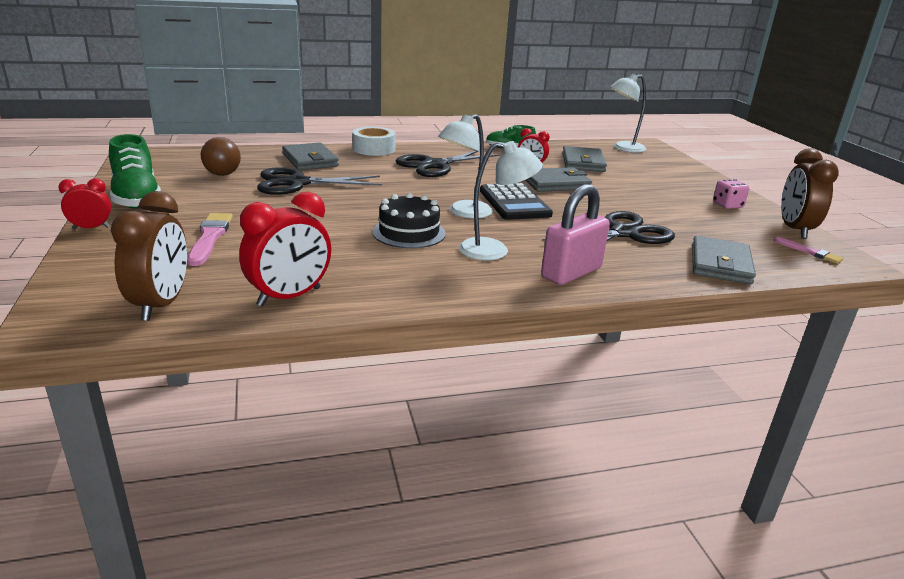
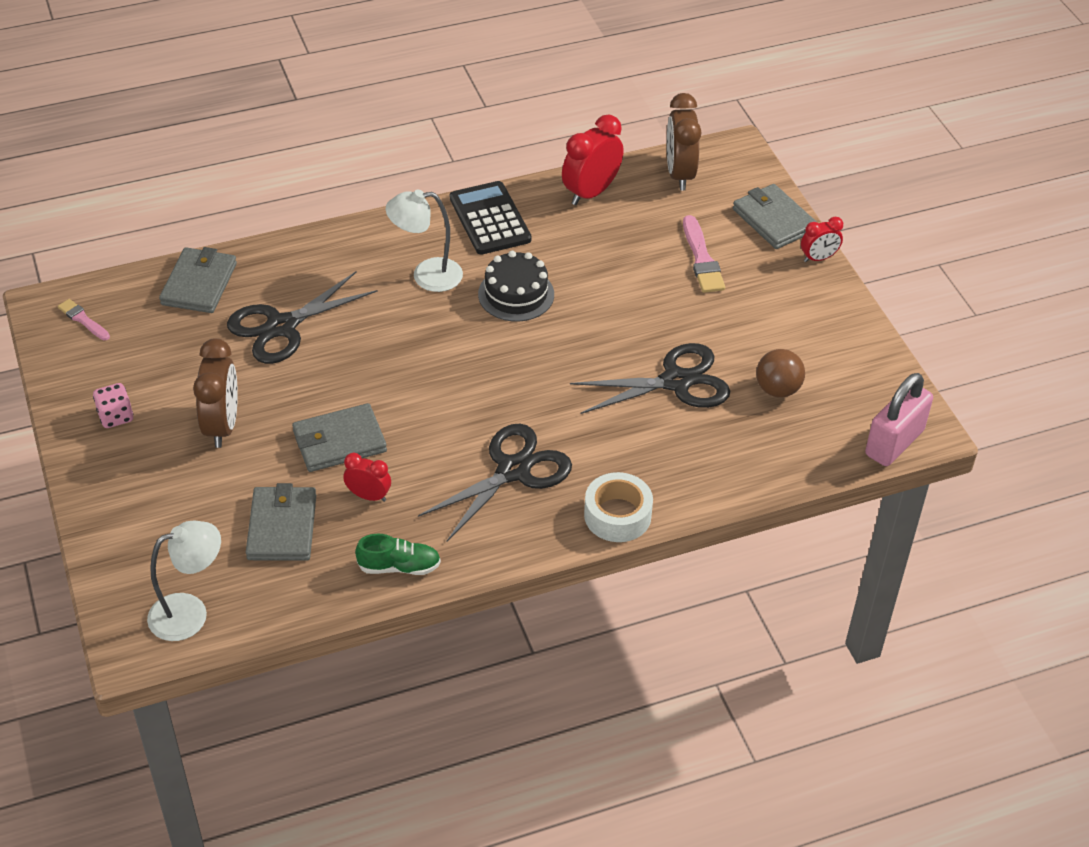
camera: 175 degrees right, 20 degrees up
green shoe [109,134,161,209] -> none
grey wallet [282,142,339,170] -> grey wallet moved to [733,184,818,249]
white lamp [438,114,493,218] -> none
black calculator [480,183,553,220] -> black calculator moved to [450,181,532,255]
pink padlock [541,184,610,285] -> pink padlock moved to [865,373,933,466]
brown clock [781,148,839,239] -> brown clock moved to [193,338,238,448]

